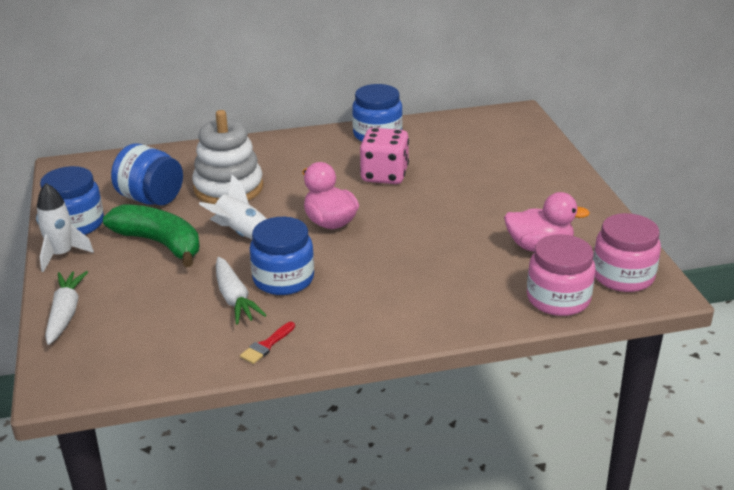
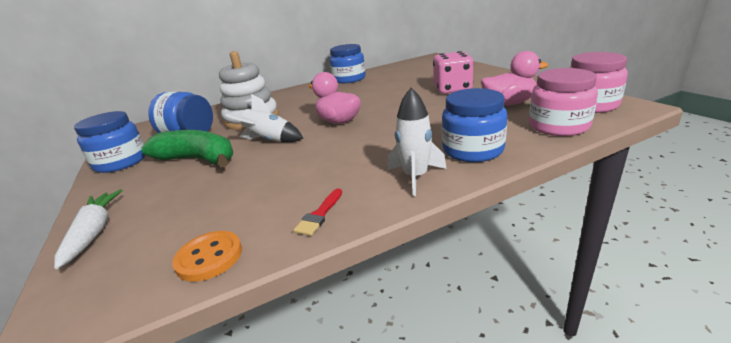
camera: 10 degrees left, 5 degrees down
white rocket [36,183,94,272] -> white rocket moved to [387,88,447,196]
white carrot [216,257,267,324] -> none
blue jar [250,217,314,295] -> blue jar moved to [442,88,507,162]
pink dice [360,128,409,184] -> pink dice moved to [433,51,474,94]
none -> orange button [172,231,242,282]

